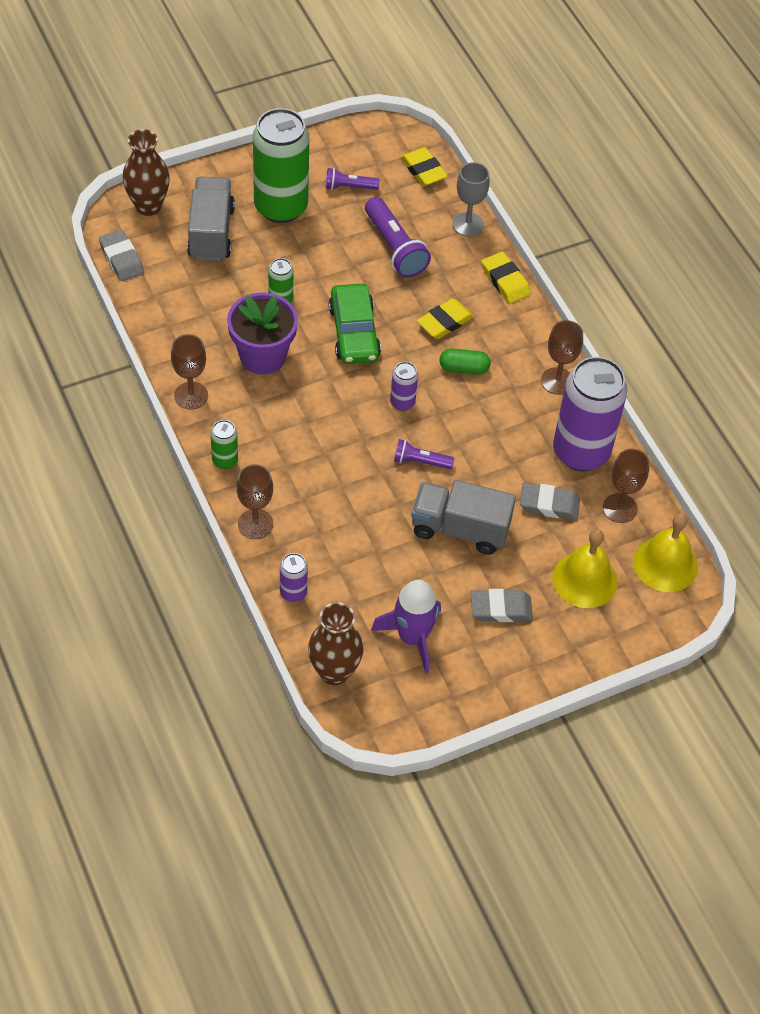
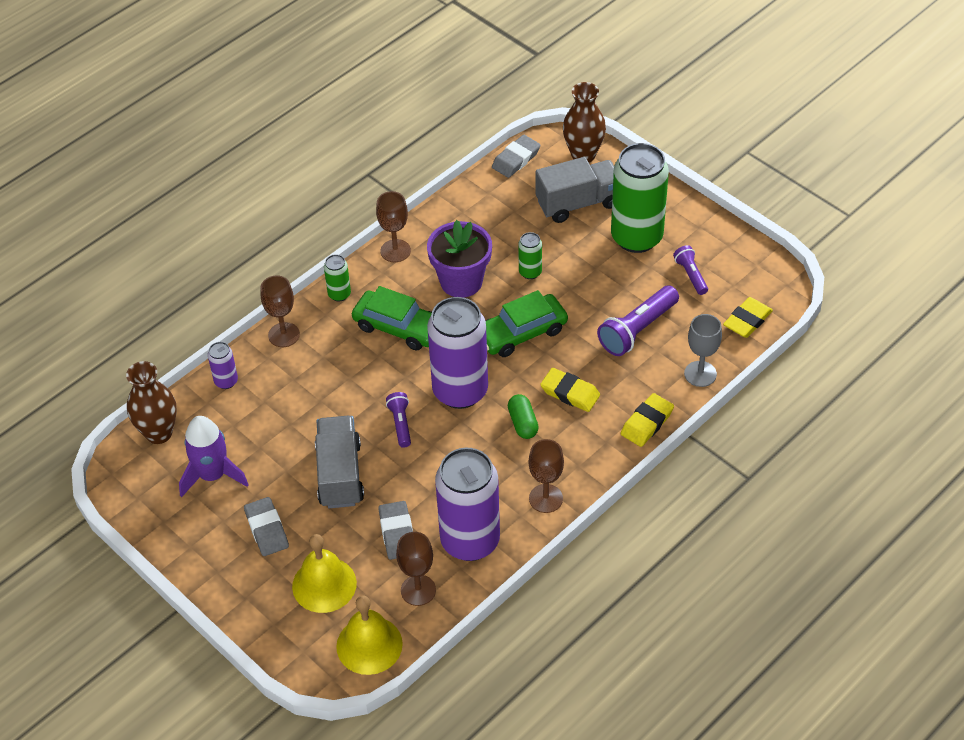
camera: 75 degrees right, 5 degrees down
purple can [390,362,418,411] -> purple can [427,297,488,409], size x2.29
none -> green car [352,286,432,350]

